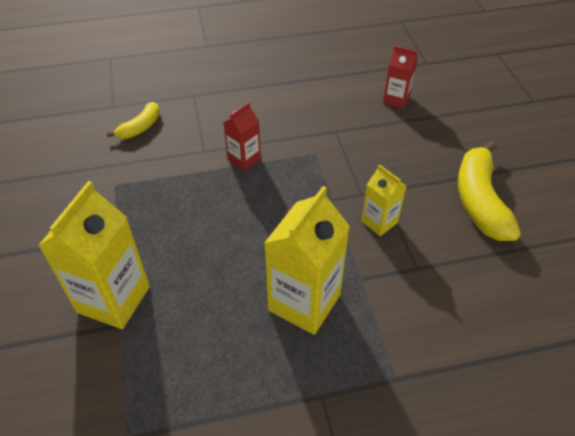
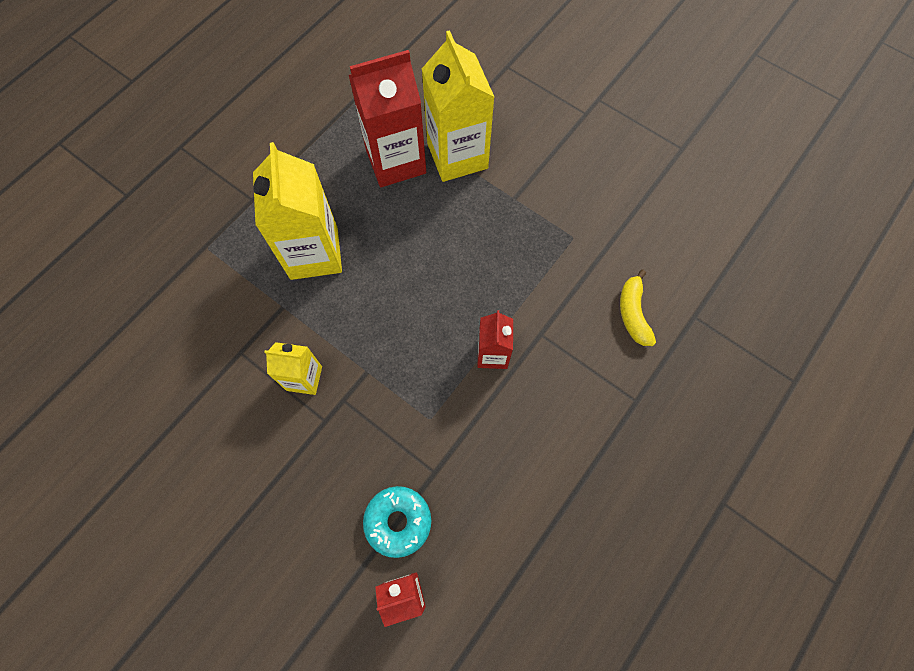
camera: 140 degrees right, 20 degrees up
yellow banana [458,140,521,241] -> none
none -> red carton [349,50,426,187]
none -> turquoise donut [363,486,431,558]

